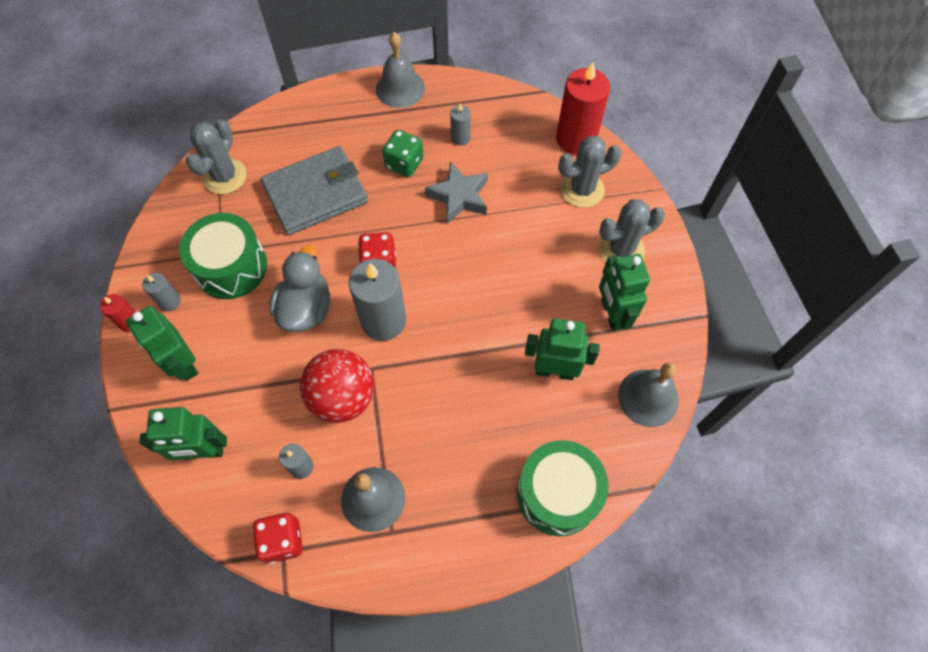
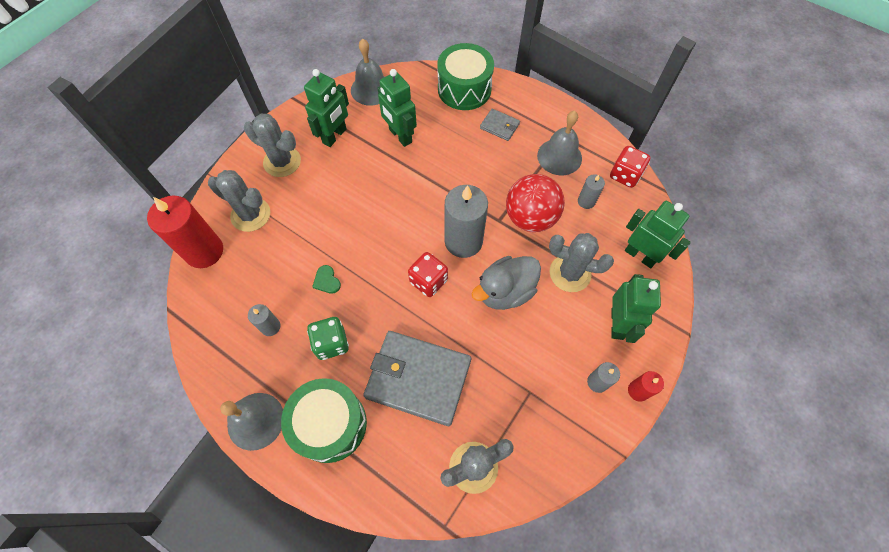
camera: 135 degrees left, 0 degrees up
green drum [179,213,267,299] -> green drum moved to [281,378,367,463]
grey star [425,162,488,224] -> green heart [312,265,341,294]
none -> grey wallet [480,109,520,141]
none -> grey cactus [549,233,614,292]

